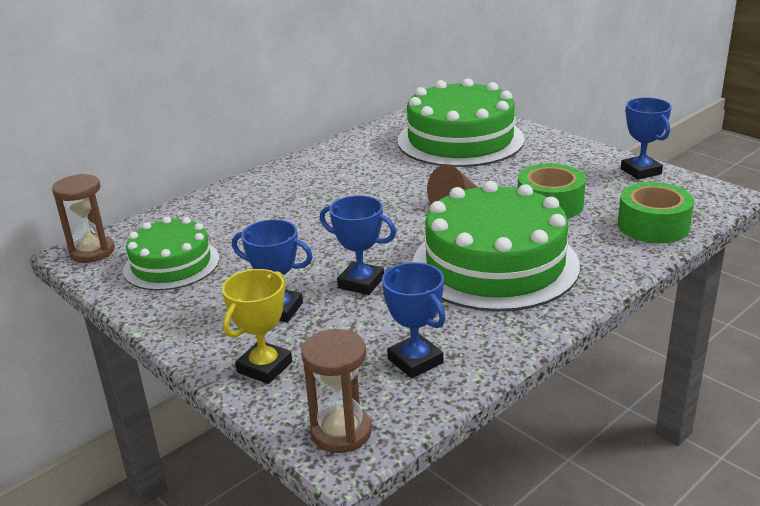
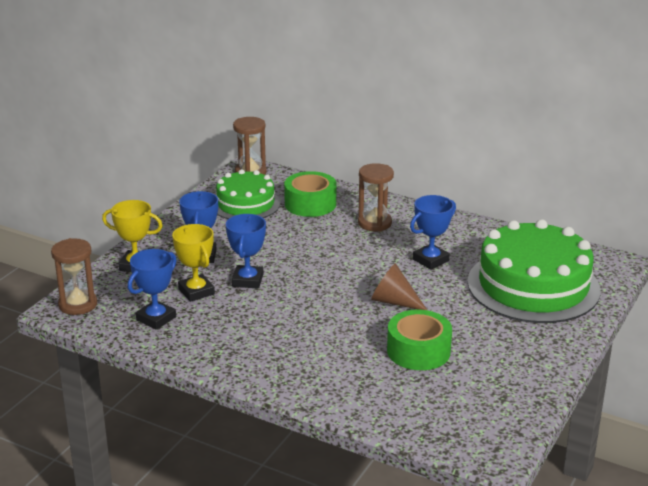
camera: 70 degrees right, 0 degrees up
green cake [412,181,580,311] -> none
green tape [618,182,694,243] -> green tape moved to [284,171,336,217]
blue trophy [621,97,672,180] -> blue trophy moved to [410,195,456,270]
none -> yellow trophy [172,224,215,302]
none -> brown hourglass [358,163,394,232]

